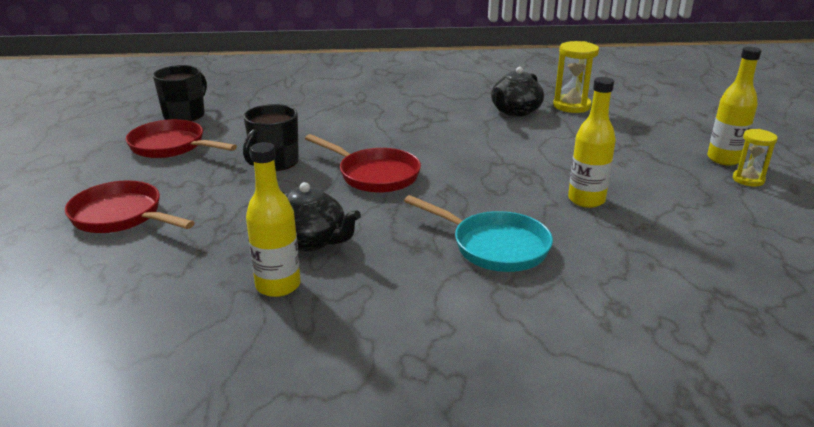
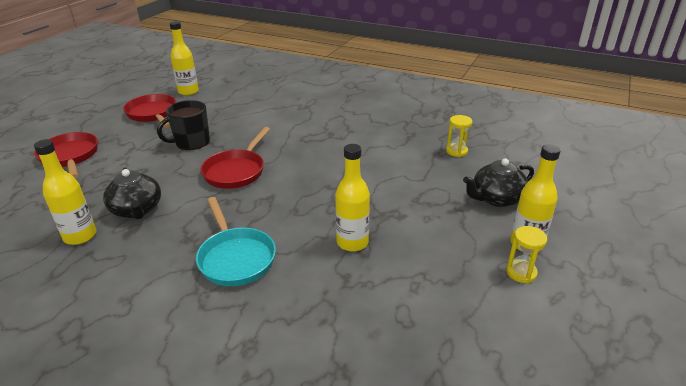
camera: 30 degrees right, 5 degrees up
black mug [153,65,207,121] -> yellow bottle [170,21,199,96]
red pan [305,134,421,193] -> red pan turned 45 degrees clockwise [200,127,270,189]
black teapot [491,67,544,117] -> black teapot moved to [463,158,534,207]
yellow hourglass [553,41,599,113] -> yellow hourglass [446,115,473,157], size x0.65

